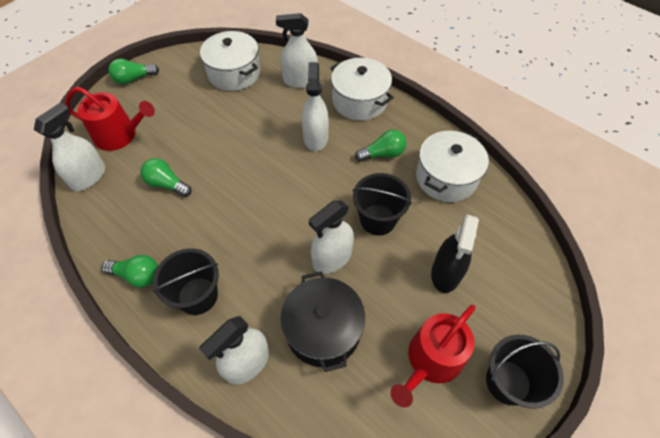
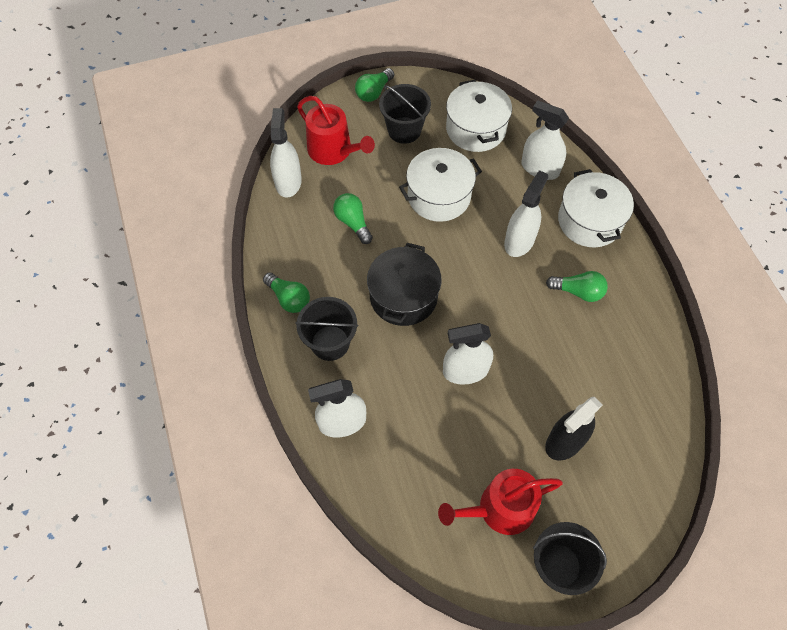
camera: 30 degrees right, 5 degrees up
white spray bottle [34,102,105,191] -> white spray bottle turned 60 degrees counterclockwise [270,108,302,198]
green light bulb [108,59,159,84] -> green light bulb turned 60 degrees counterclockwise [355,68,394,102]
black pot [280,271,365,372] -> black pot moved to [367,243,442,326]
black bucket [353,173,412,235] -> black bucket moved to [379,84,431,144]
white pot [416,131,489,202] -> white pot moved to [399,148,482,222]

